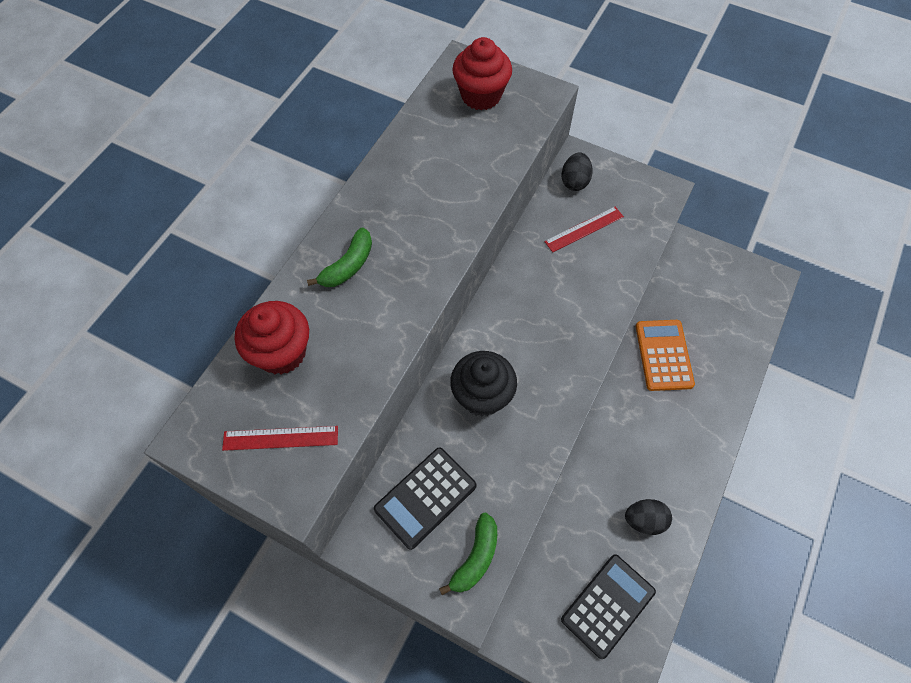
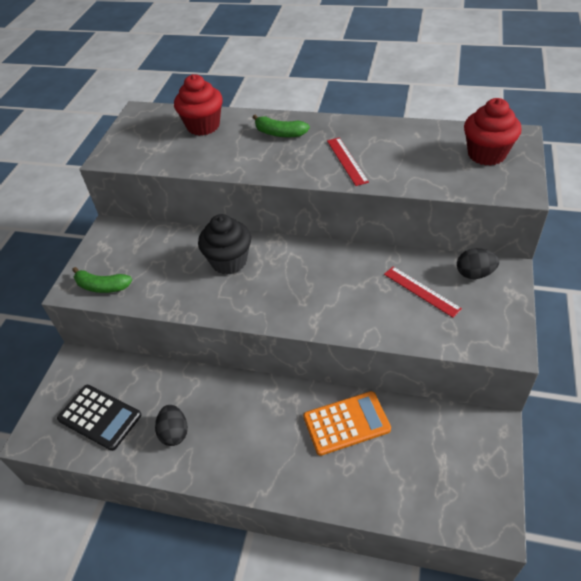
camera: 80 degrees right, 15 degrees down
red ruler [222,426,338,451] -> red ruler moved to [327,138,369,186]
black calculator [374,447,477,550] -> none

